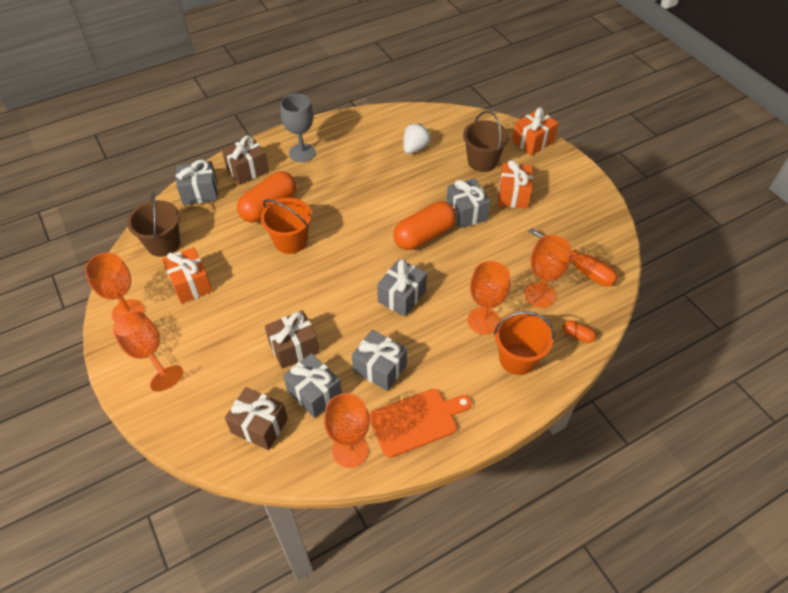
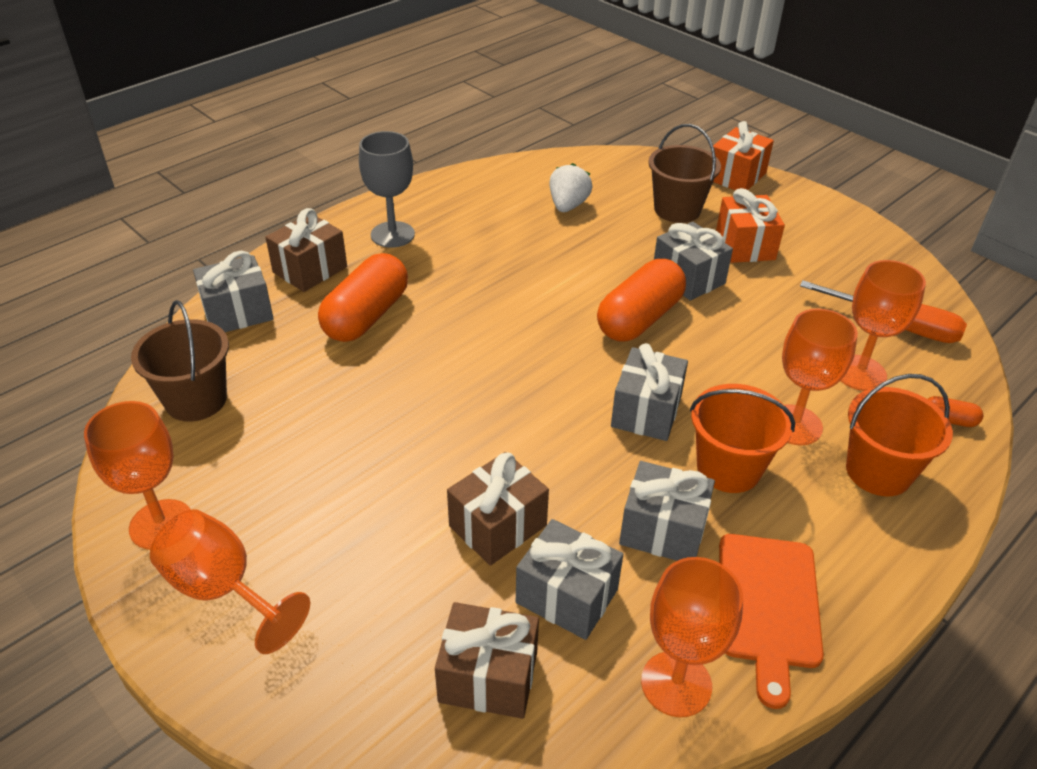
camera: 15 degrees left, 10 degrees down
orange gift [162,247,213,304] -> none
orange bucket [261,198,312,254] -> orange bucket moved to [690,384,795,493]
orange cutting board [369,389,472,458] -> orange cutting board turned 135 degrees clockwise [719,534,824,709]

